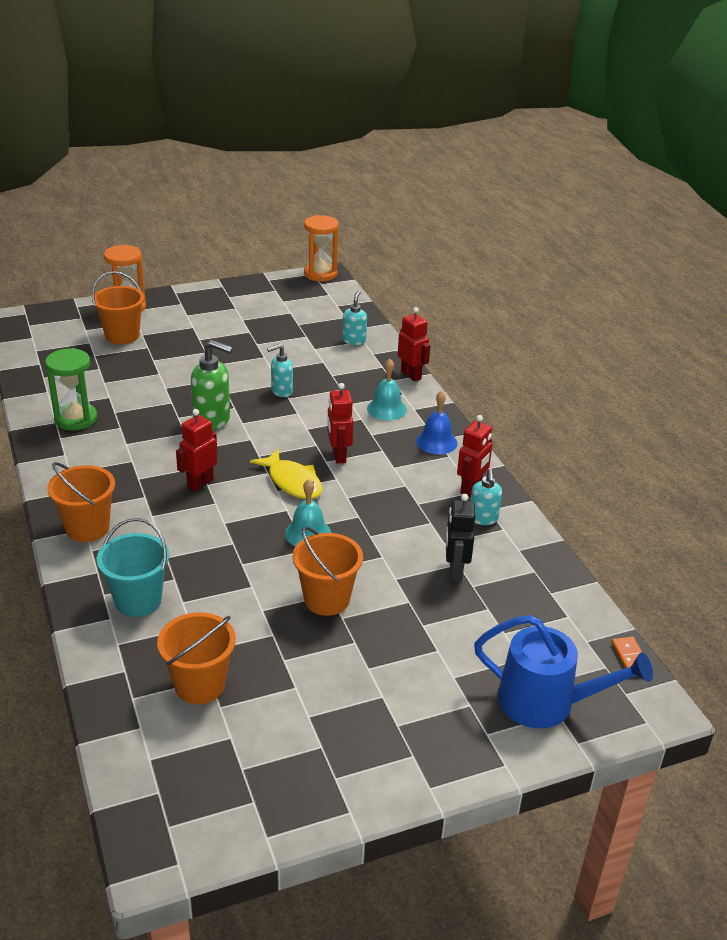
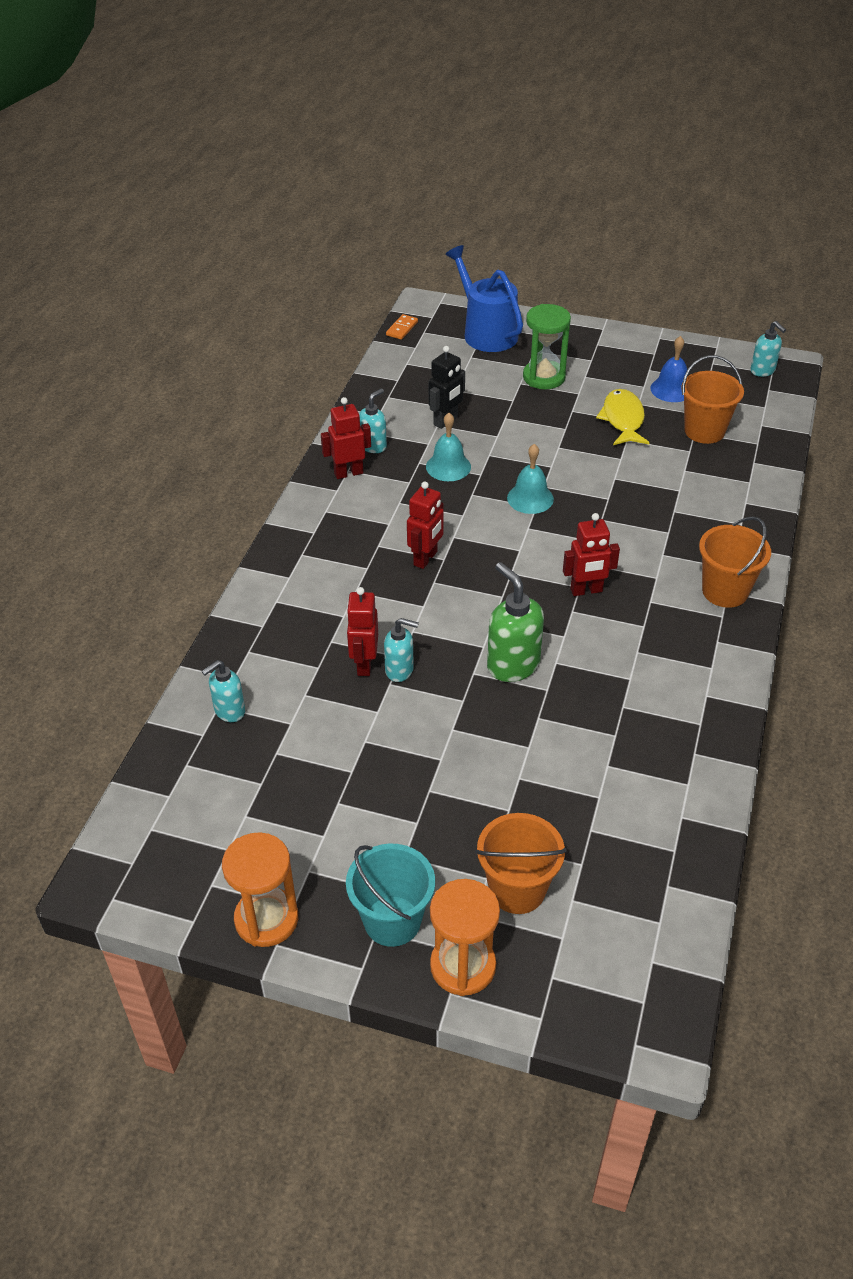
camera: 140 degrees left, 10 degrees up
green hourglass [45,348,97,431] -> green hourglass moved to [523,304,571,389]
turquoise bucket [97,518,169,617] -> turquoise bucket moved to [346,844,435,947]
yellow fish [250,449,323,499] -> yellow fish moved to [596,389,649,445]
orange bucket [293,527,363,616] -> none
orange hourglass [304,215,339,282] -> orange hourglass moved to [222,832,298,947]
turquoise bell [367,359,407,420] -> turquoise bell moved to [426,413,471,481]
red robot [398,307,430,382] -> red robot moved to [346,587,378,676]
blue bell [416,391,457,454] -> blue bell moved to [650,336,687,402]
none -> turquoise soap dispenser [750,321,786,377]

